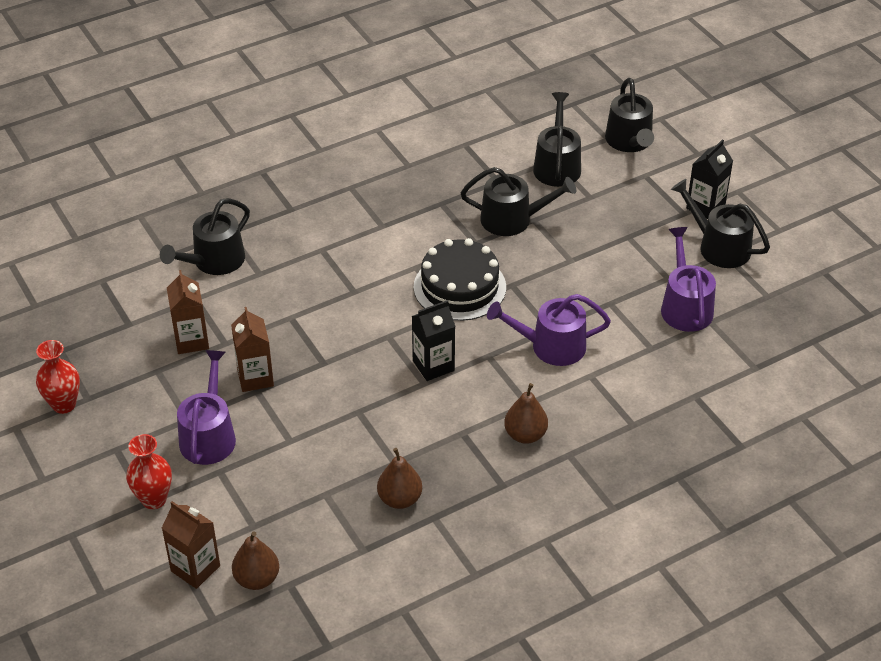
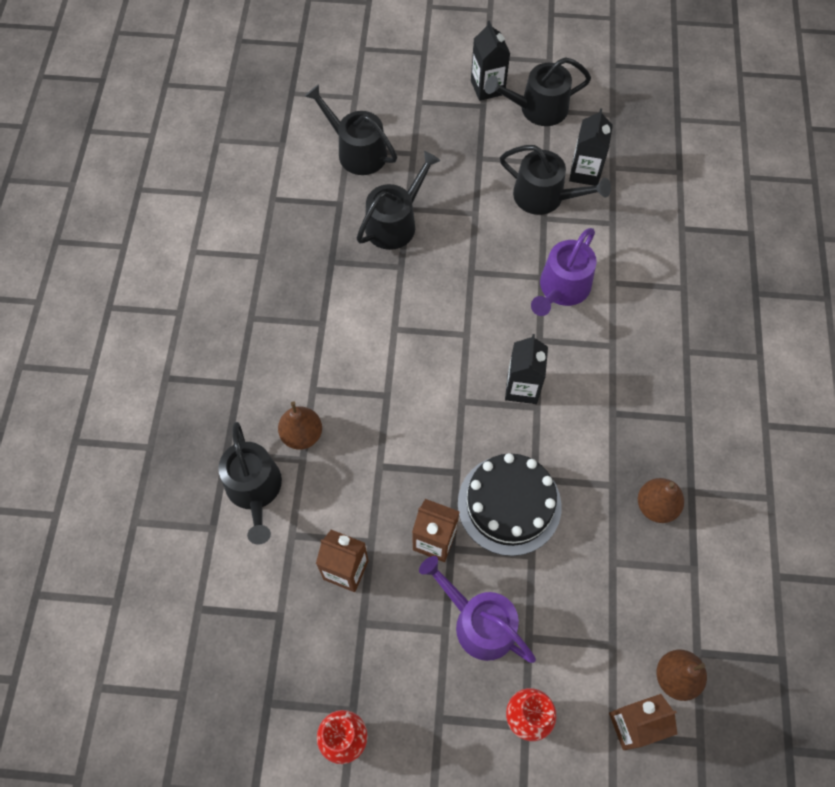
camera: 55 degrees left, 20 degrees up
black cake [414,238,506,321] -> black cake moved to [458,453,562,556]
brown pear [504,383,548,444] -> brown pear moved to [278,402,322,450]
black watering can [605,78,654,152] -> black watering can moved to [500,145,611,215]
purple watering can [661,227,716,332] -> black carton [569,108,613,186]

